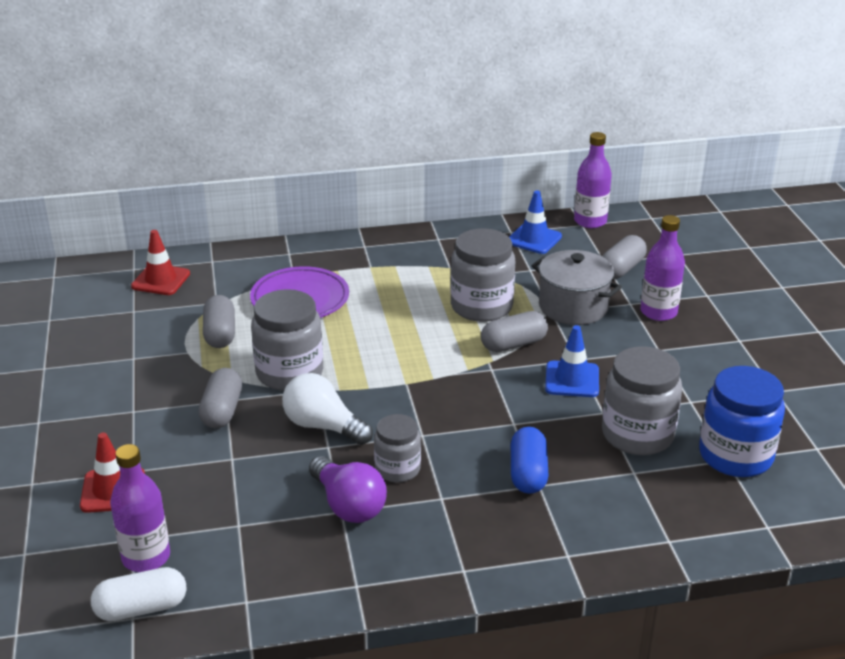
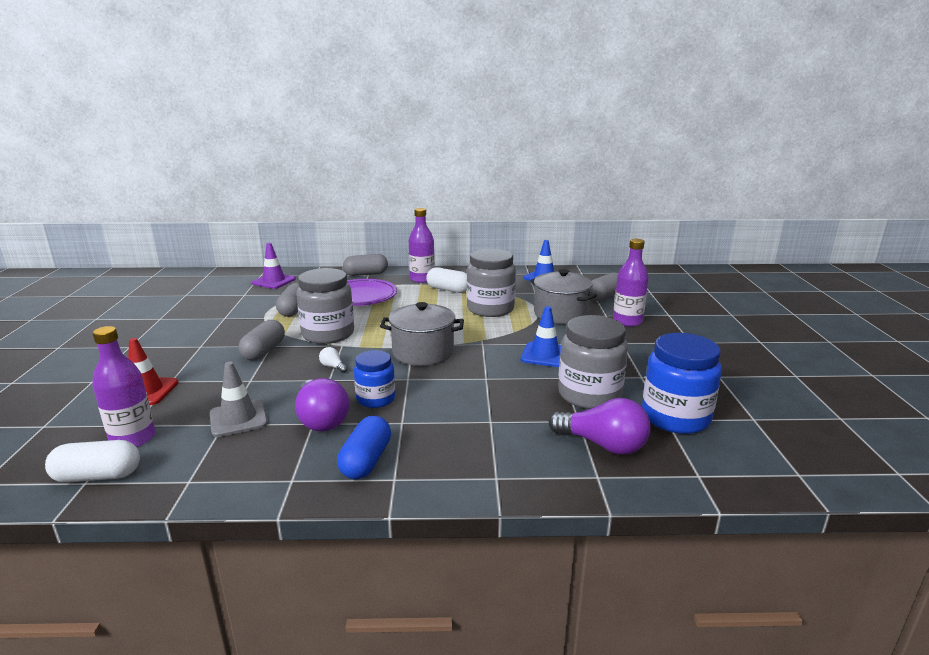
camera: 10 degrees right, 10 degrees down
red traffic cone [131,230,190,295] -> purple traffic cone [252,243,296,289]
white light bulb [282,373,373,445] -> white light bulb [319,347,348,373], size x0.45
grey jar [374,414,421,482] -> blue jar [354,350,395,408]
grey capsule [481,311,548,352] -> grey capsule moved to [343,254,388,276]
blue capsule [511,427,549,494] -> blue capsule moved to [337,416,391,479]
purple bottle [574,132,612,228] -> purple bottle moved to [409,208,435,283]
none -> grey traffic cone [210,362,268,437]
none -> grey pot [380,302,464,366]
none -> white capsule [426,267,467,293]
none -> purple light bulb [549,398,651,455]

